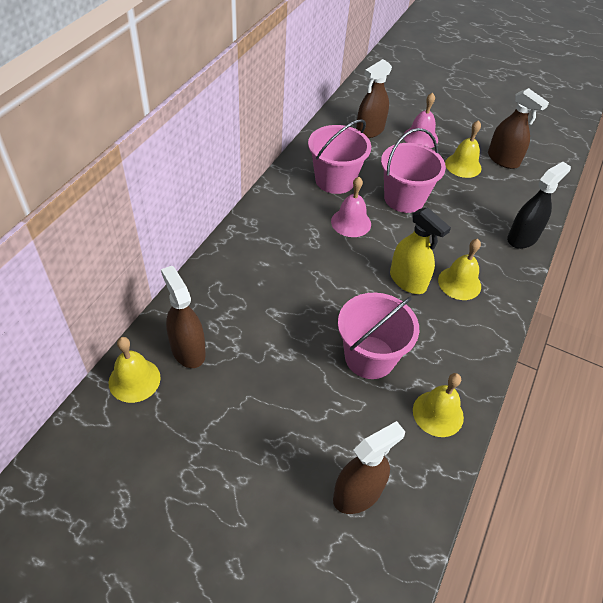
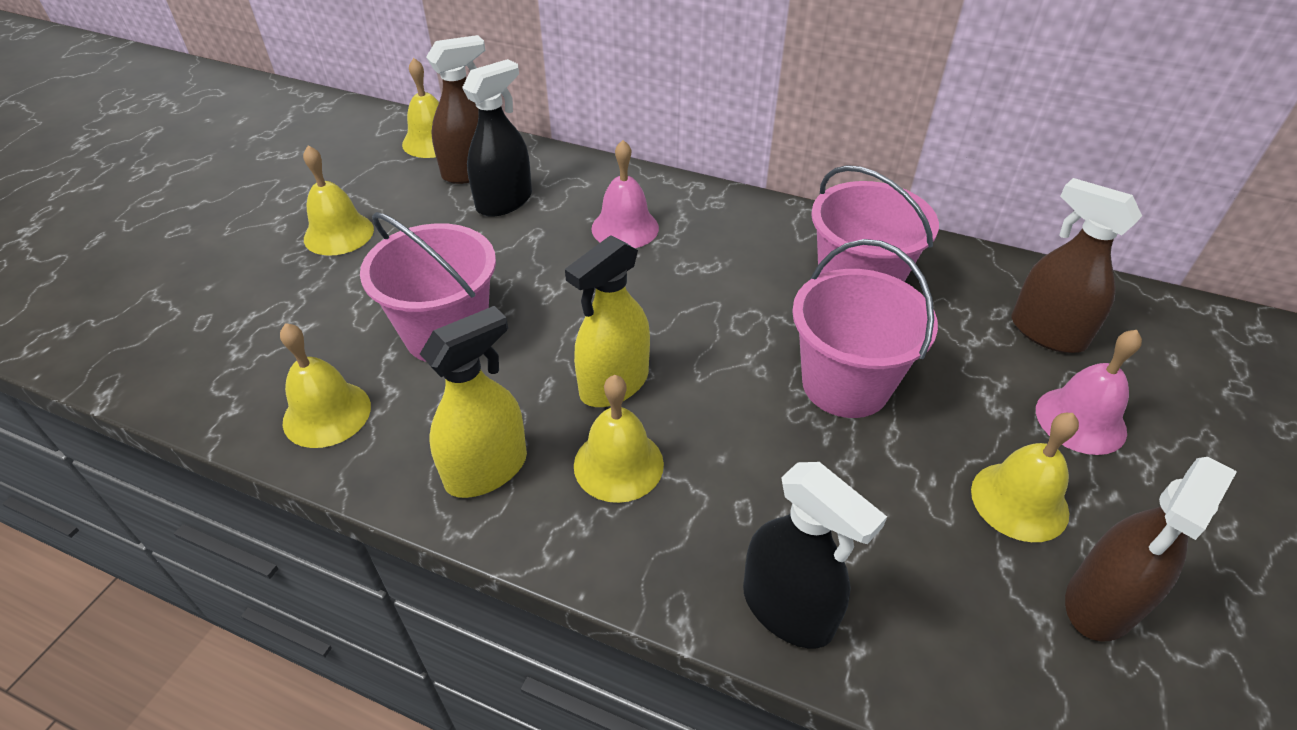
camera: 90 degrees right, 5 degrees down
pink bell [331,177,371,237] -> pink bell moved to [592,140,659,248]
brown spray bottle [333,421,405,514] -> none
none -> yellow bell [303,146,374,256]
none -> yellow spray bottle [420,306,527,498]
none -> black spray bottle [462,59,532,217]

